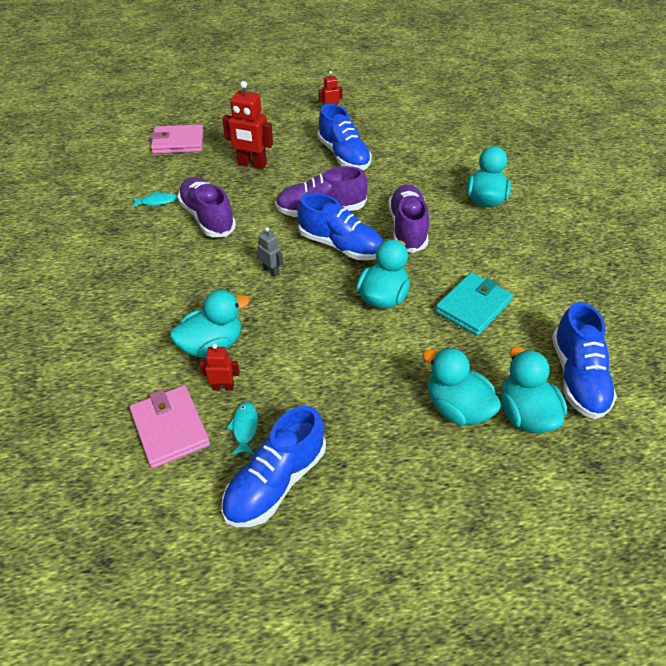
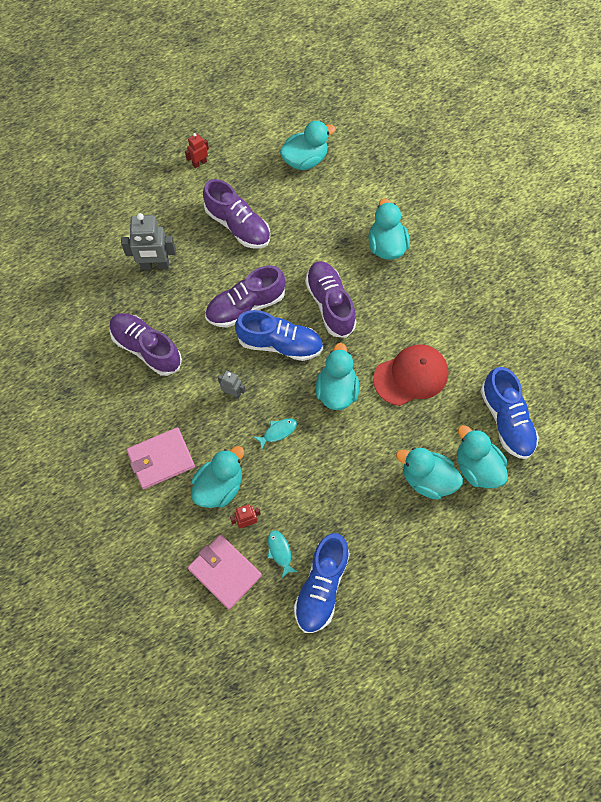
camera: 20 degrees left, 20 degrees up
turquoise fish [132,192,177,208] -> turquoise fish moved to [254,418,297,450]
pink wallet [150,124,204,154] -> pink wallet moved to [126,427,195,489]
red robot [222,81,273,169] -> grey robot [121,213,176,270]
blue shoe [317,104,372,170] -> purple shoe [203,179,270,248]
turquoise wallet [435,272,513,336] -> red cap [373,344,448,406]
none -> turquoise duck [280,121,336,170]

